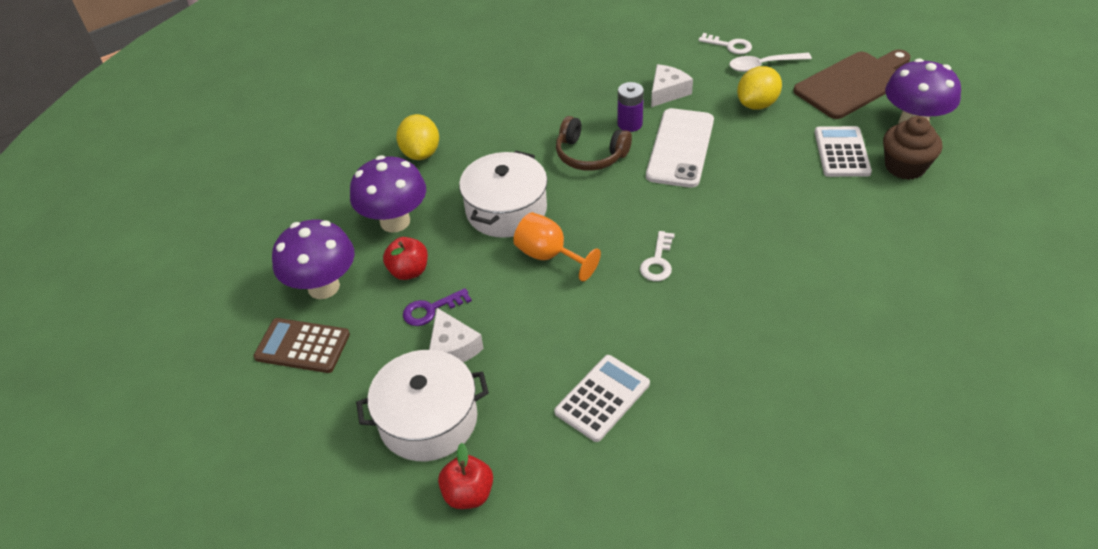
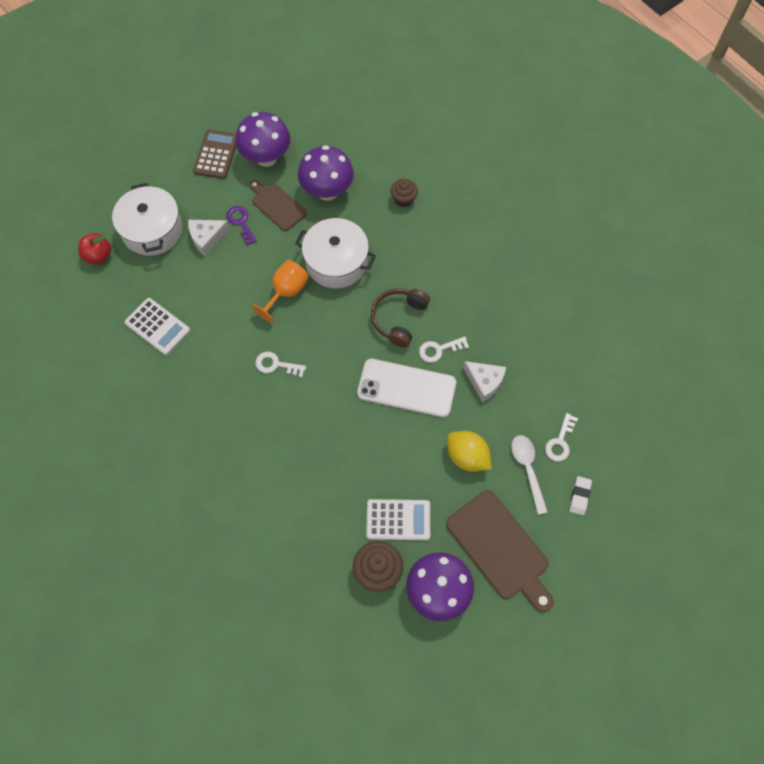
camera: 85 degrees right, 20 degrees up
red apple [383,237,428,280] -> brown cutting board [249,180,307,231]
yellow lemon [396,114,439,160] -> brown cupcake [391,179,418,207]
purple battery [617,82,644,132] -> white key [419,336,469,363]
none -> white eraser [569,476,592,515]

